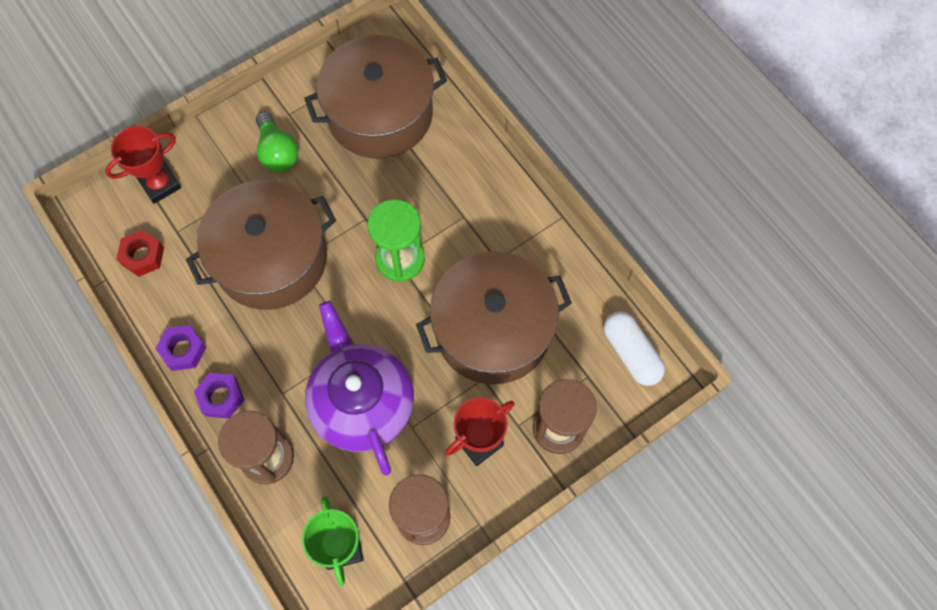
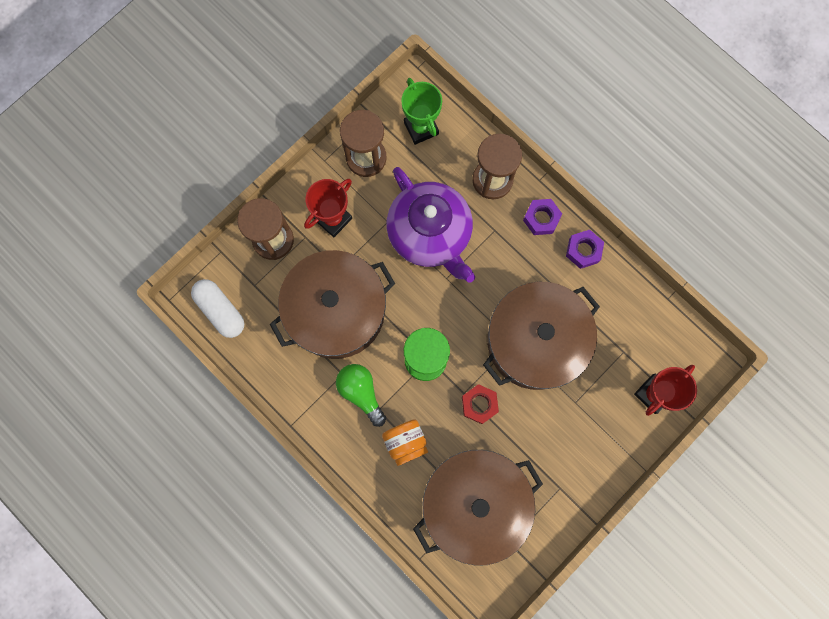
camera: 170 degrees right, 10 degrees up
red nut [116,230,164,277] -> red nut moved to [462,384,499,424]
green light bulb [256,112,298,172] -> green light bulb moved to [336,364,386,427]
none -> orange jar [382,419,428,466]

